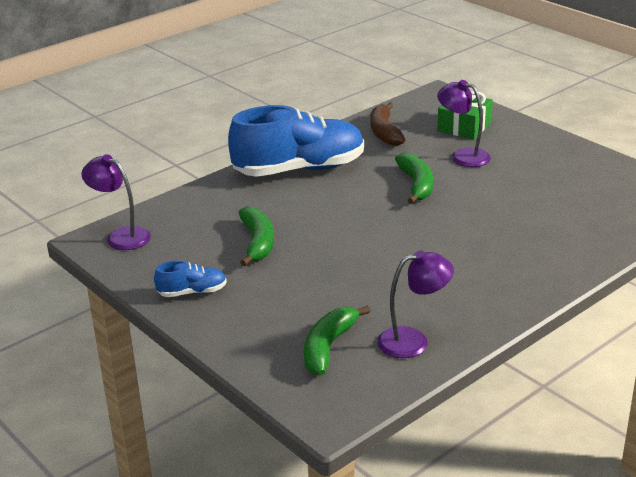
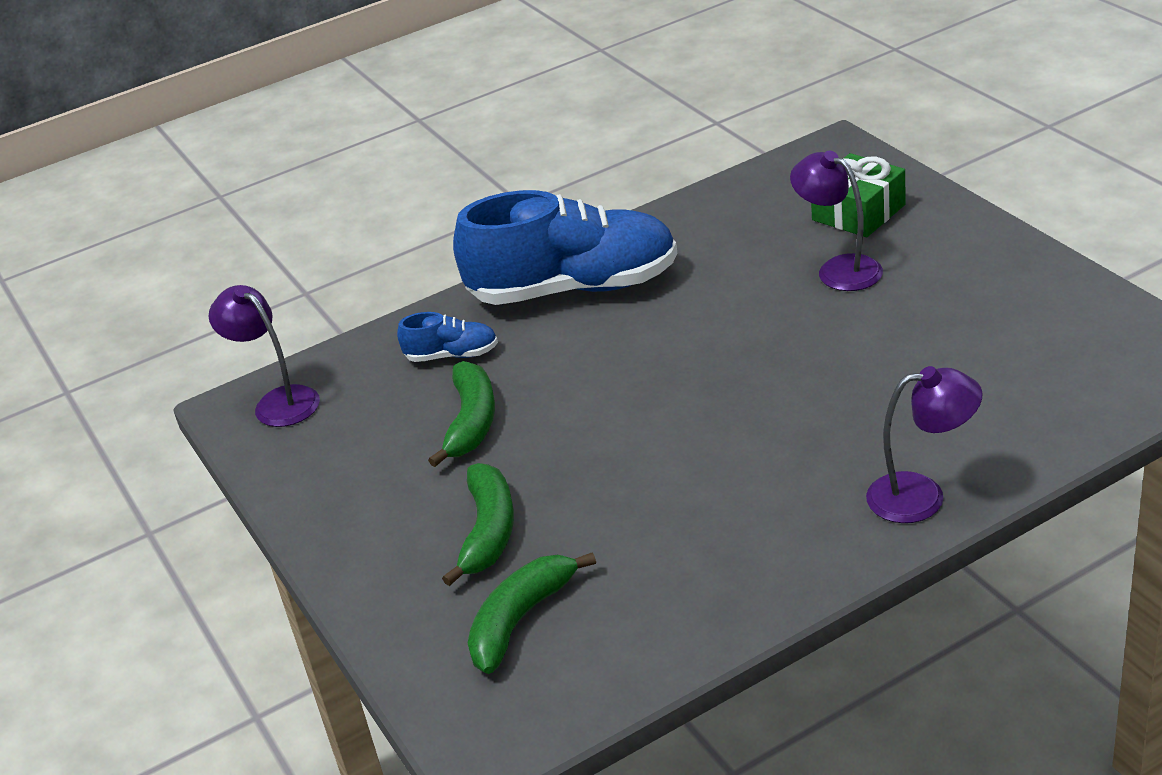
camera: 15 degrees right, 5 degrees up
blue shoe [154,260,227,297] -> blue shoe moved to [397,312,498,362]
brown banana [370,102,405,146] -> none
purple lamp [377,250,454,358] -> purple lamp moved to [866,366,983,523]
green banana [395,153,433,204] -> green banana moved to [442,463,514,586]

